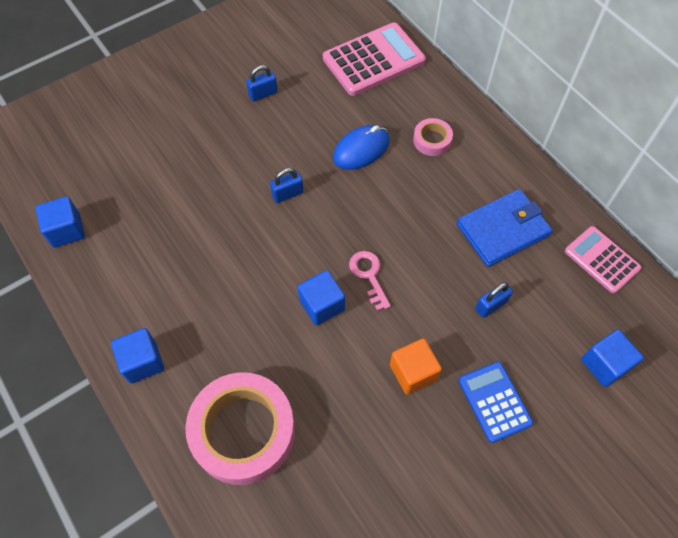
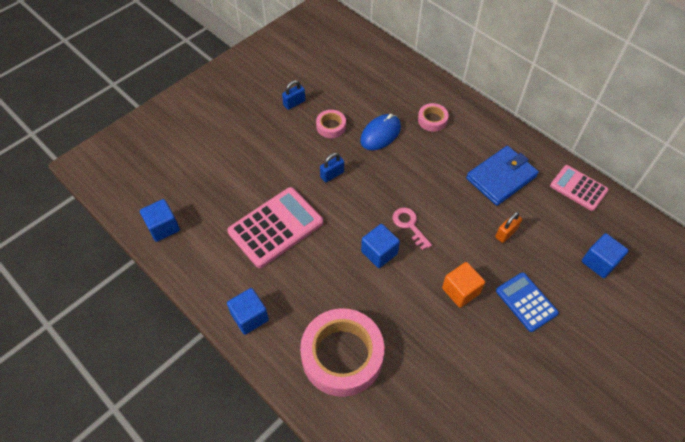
camera: 10 degrees left, 5 degrees down
pink calculator [323,22,426,96] -> pink calculator moved to [227,187,323,268]
blue padlock [475,282,513,318] -> orange padlock [495,212,522,243]
none -> pink tape [316,110,346,138]

